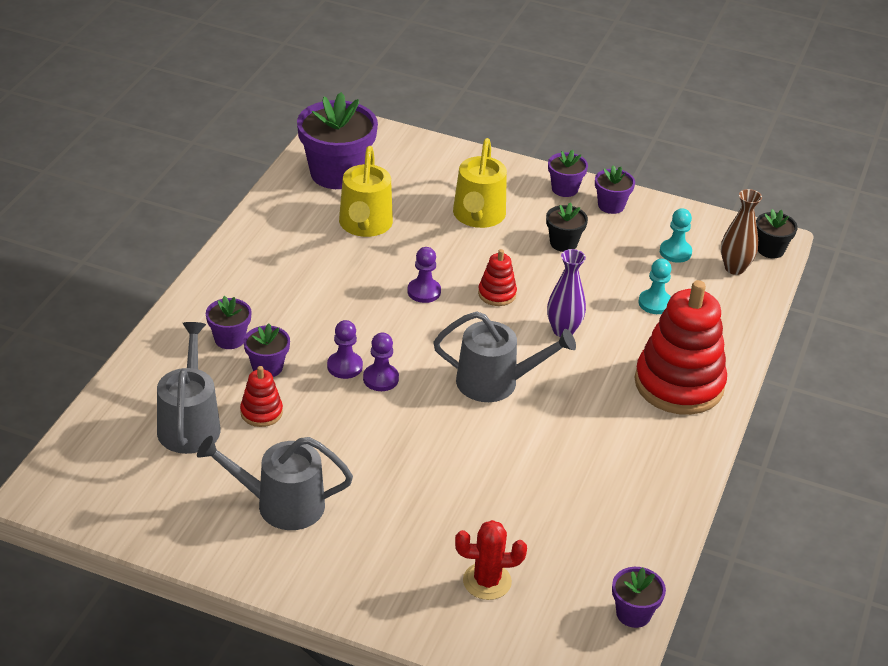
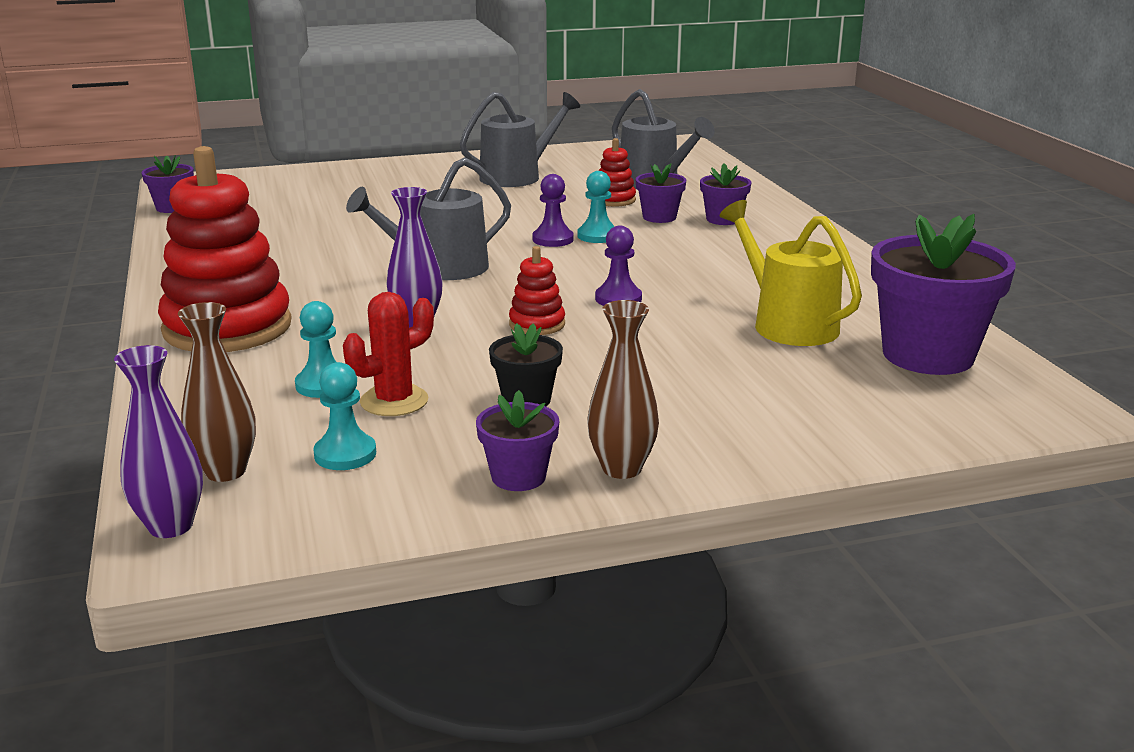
camera: 145 degrees right, 15 degrees down
purple pawn [327,320,363,379] -> turquoise pawn [578,171,615,243]
yellow watering can [453,138,507,228] -> none
red cactus [455,520,527,600] -> red cactus moved to [343,292,434,416]
purple flower pot [548,150,588,197] -> brown vase [587,300,659,479]
black flower pot [756,209,798,258] -> purple vase [114,345,203,538]

